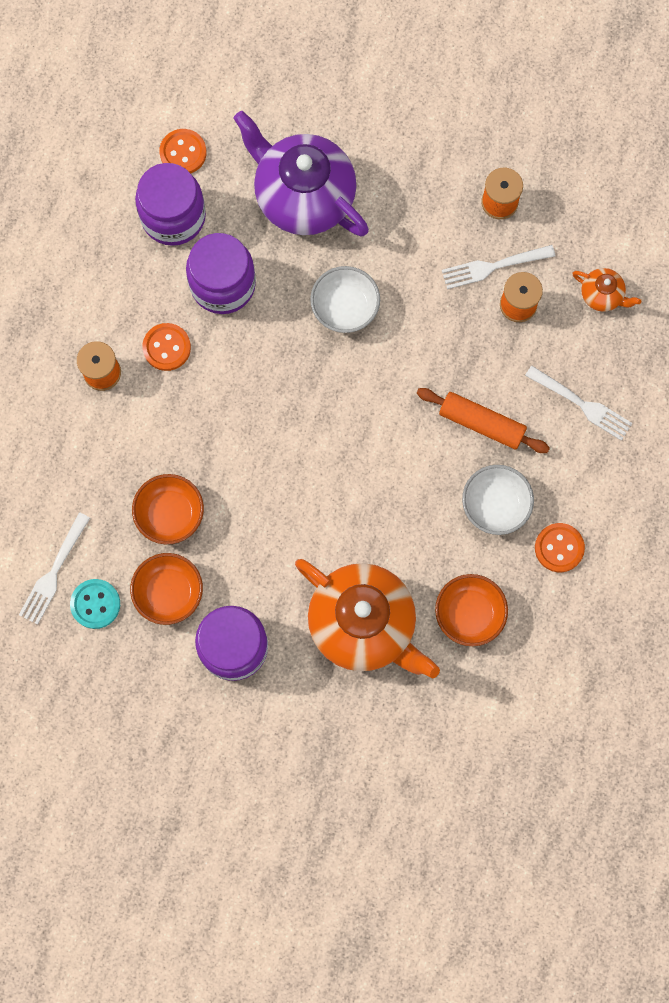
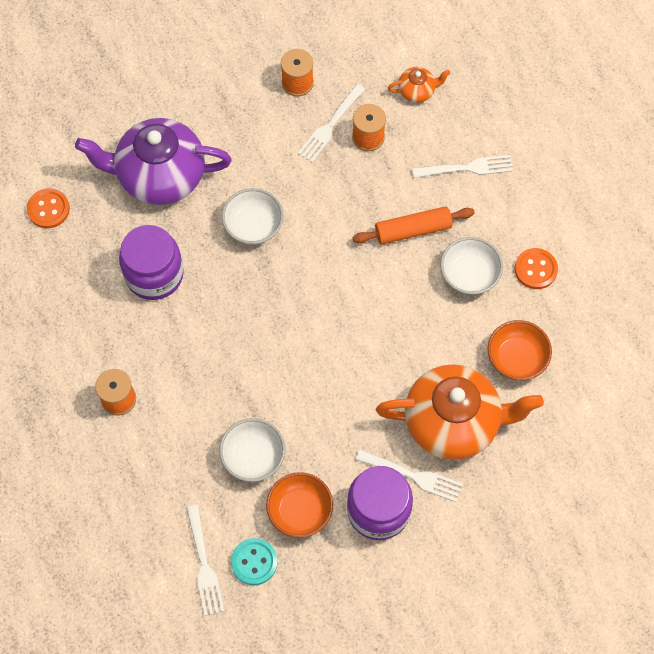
camera: 40 degrees left, 10 degrees down
orange bowl [132,474,204,544] -> white bowl [219,418,285,482]
purple jar [135,163,206,246] -> none
orange button [142,323,191,371] -> none
none -> white fork [356,449,463,502]

